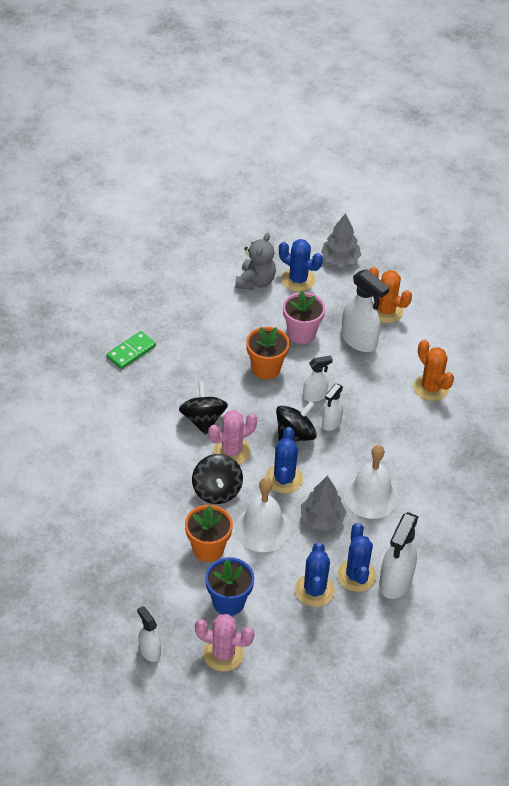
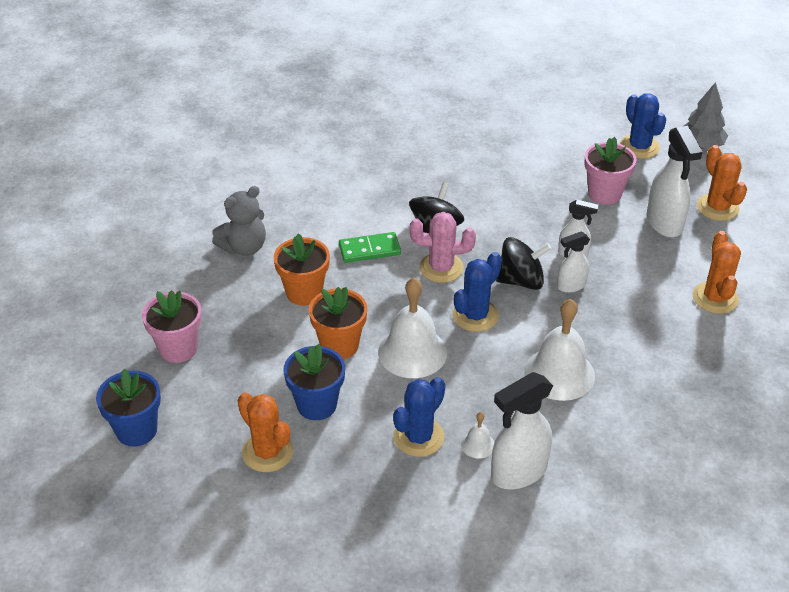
camera: 35 degrees right, 5 degrees down
green domino [106,331,156,369] -> green domino moved to [339,232,401,263]
white spray bottle [137,606,161,662] -> none
black spinning top [192,454,243,504] -> none
pink cactus [195,614,255,672] -> orange cactus [237,393,294,472]
grey teddy bear [235,233,276,290] -> grey teddy bear moved to [212,186,266,256]
orange flower pot [246,327,290,379] -> orange flower pot moved to [274,234,330,306]
grey tree [301,475,347,531] -> none
blue cactus [337,523,376,592] -> white bell [461,412,494,459]
none -> blue flower pot [96,368,161,447]
none -> pink flower pot [142,290,202,363]

